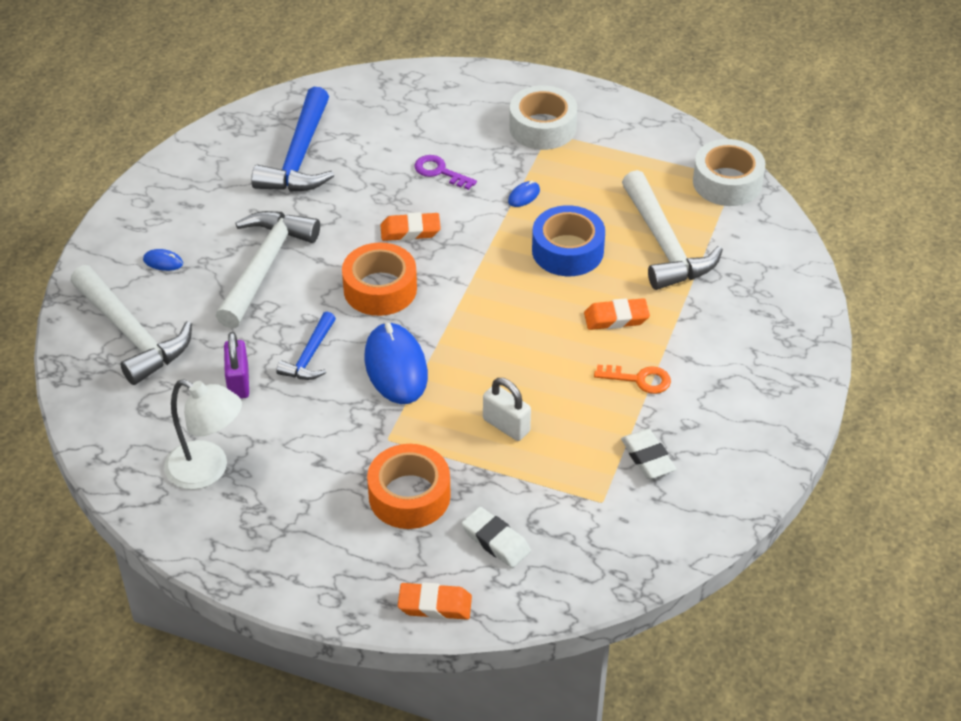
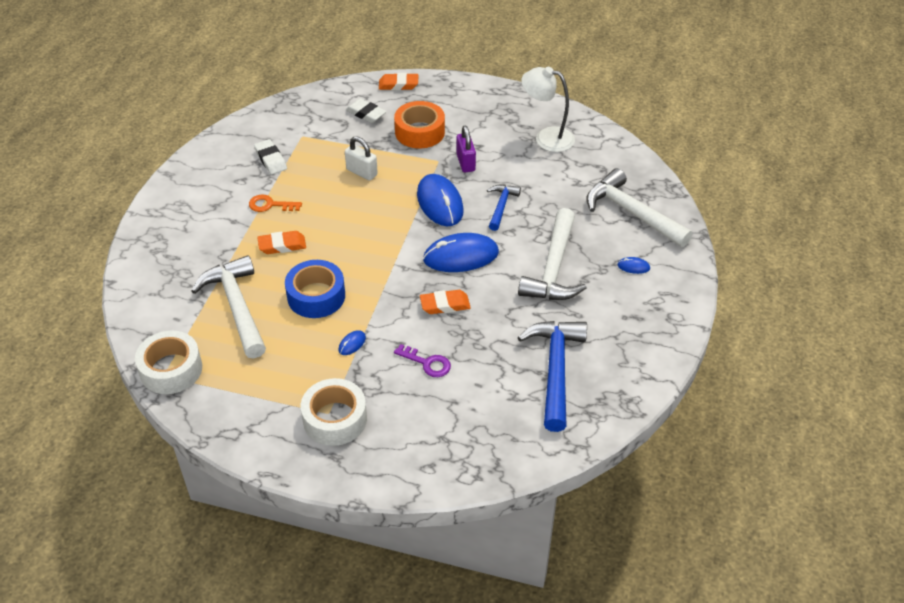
camera: 175 degrees right, 0 degrees up
purple padlock [224,332,249,399] -> purple padlock moved to [456,126,476,172]
orange tape [342,243,417,316] -> blue mouse [423,233,499,272]

